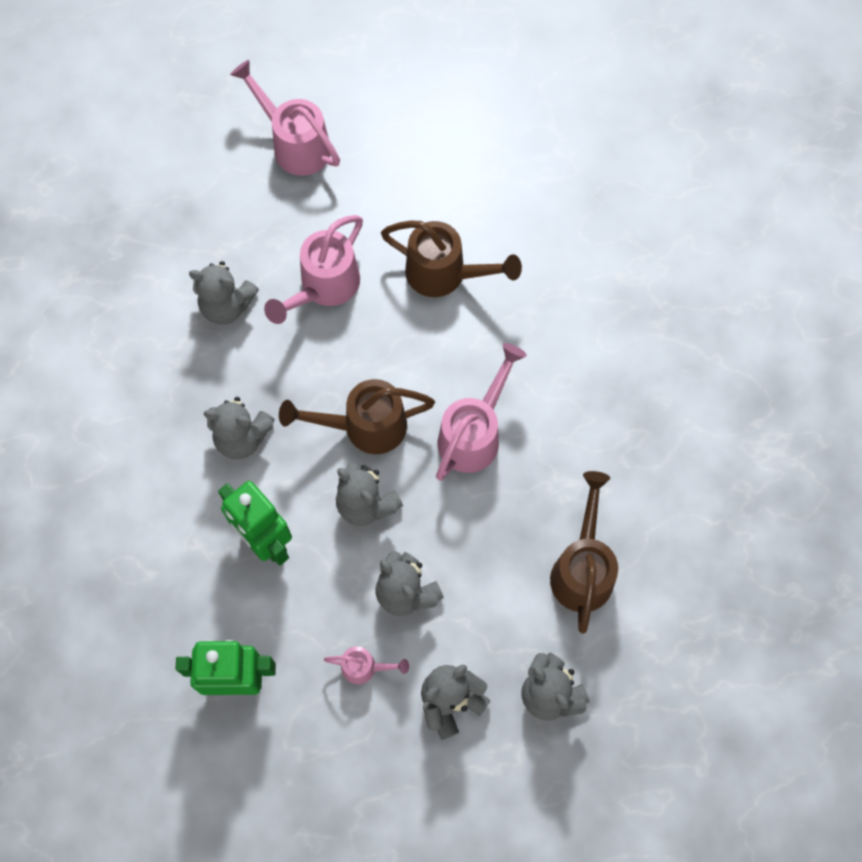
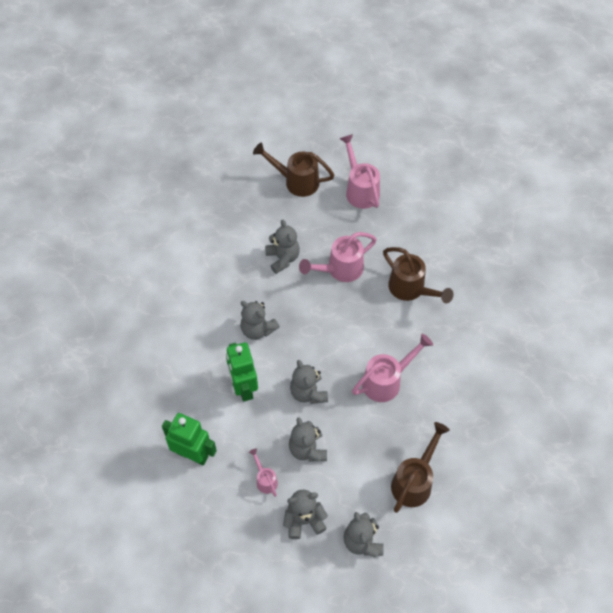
camera: 25 degrees right, 10 degrees down
grey teddy bear [189,261,259,325] -> grey teddy bear turned 150 degrees counterclockwise [265,220,300,274]
brown watering can [279,379,435,454] -> brown watering can moved to [253,143,335,197]
pink watering can [324,646,409,684] -> pink watering can turned 150 degrees counterclockwise [249,449,278,497]

